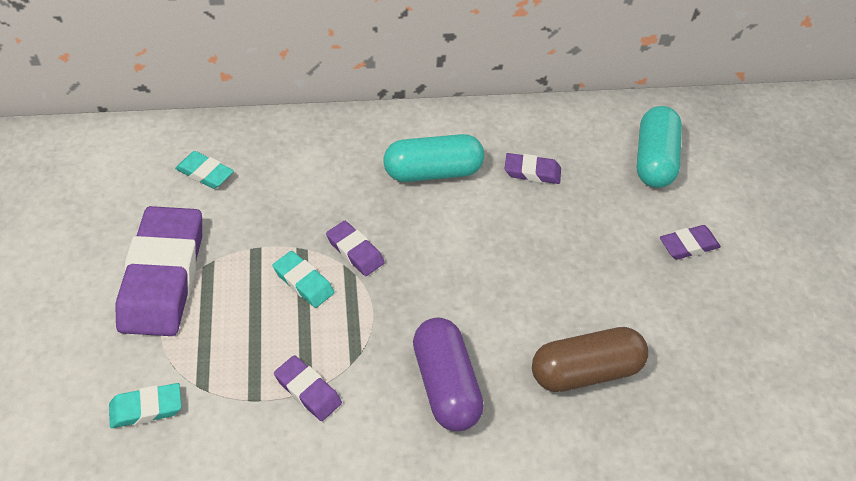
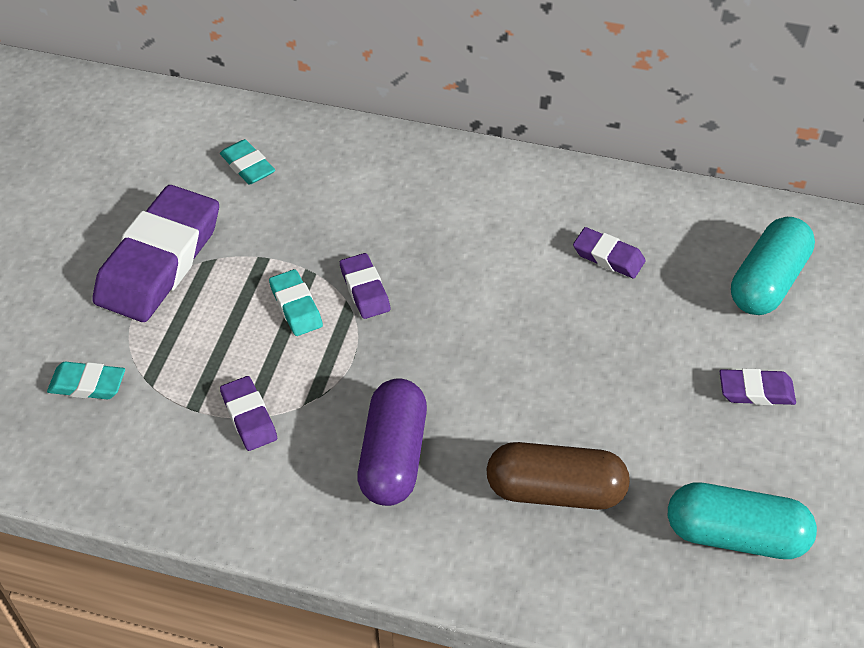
camera: 25 degrees right, 0 degrees up
turquoise capsule [383,134,485,182] -> turquoise capsule moved to [668,482,817,559]

